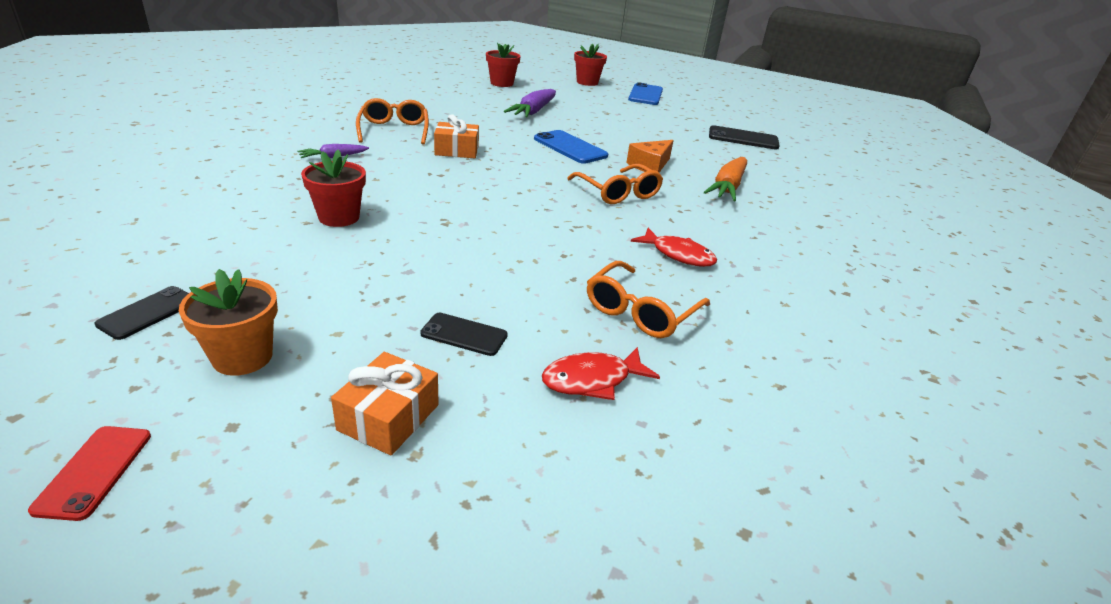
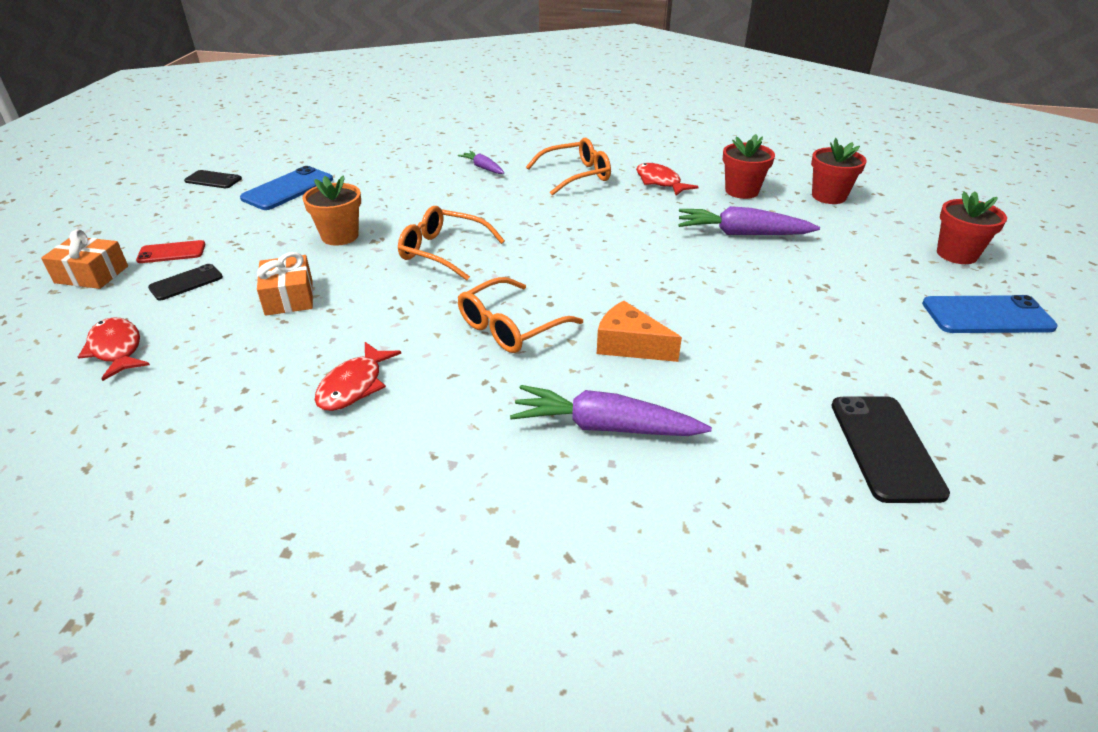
camera: 80 degrees right, 5 degrees up
red phone [28,426,151,521] -> red phone moved to [136,240,206,263]
orange flower pot [179,269,278,376] -> orange flower pot moved to [302,175,361,246]
red flower pot [301,149,366,227] -> red flower pot moved to [723,134,775,199]
black phone [420,313,508,356] -> black phone turned 45 degrees clockwise [148,264,223,300]
orange gift [434,114,479,158] -> orange gift moved to [257,252,313,316]
blue phone [534,130,608,164] -> blue phone moved to [240,166,333,210]
orange glasses [587,261,710,338] -> orange glasses moved to [398,206,505,281]
orange carrot [704,157,747,201] -> purple carrot [510,385,712,436]
none -> red fish [636,163,699,196]

